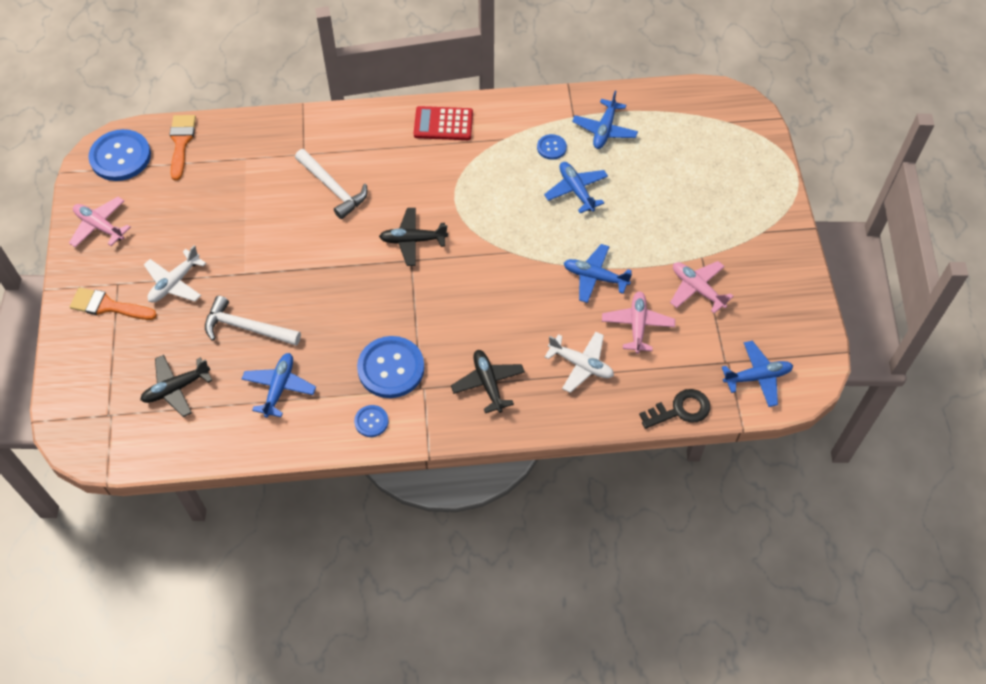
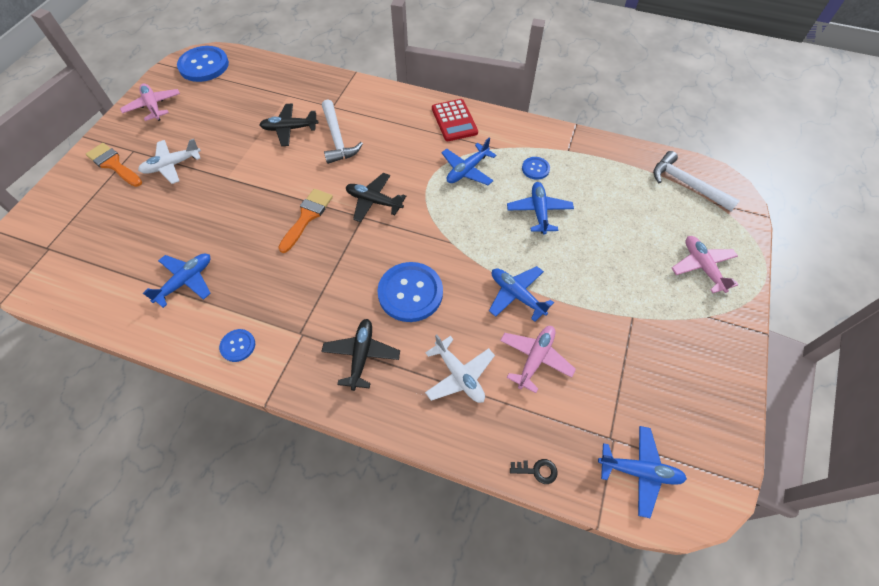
camera: 25 degrees right, 0 degrees up
black plane [140,355,213,417] -> black plane moved to [259,104,319,146]
orange brush [170,115,196,181] -> orange brush moved to [278,189,333,253]
white hammer [205,295,301,346] -> white hammer moved to [653,151,740,211]
blue button [357,336,424,398] -> blue button moved to [377,262,443,322]
red calculator [414,106,473,140] -> red calculator turned 135 degrees counterclockwise [432,99,478,141]
blue plane [572,91,638,149] -> blue plane moved to [441,138,496,185]
black key [639,389,710,429] -> black key [510,459,558,484], size x0.57
pink plane [670,261,734,314] -> pink plane moved to [672,236,738,293]

